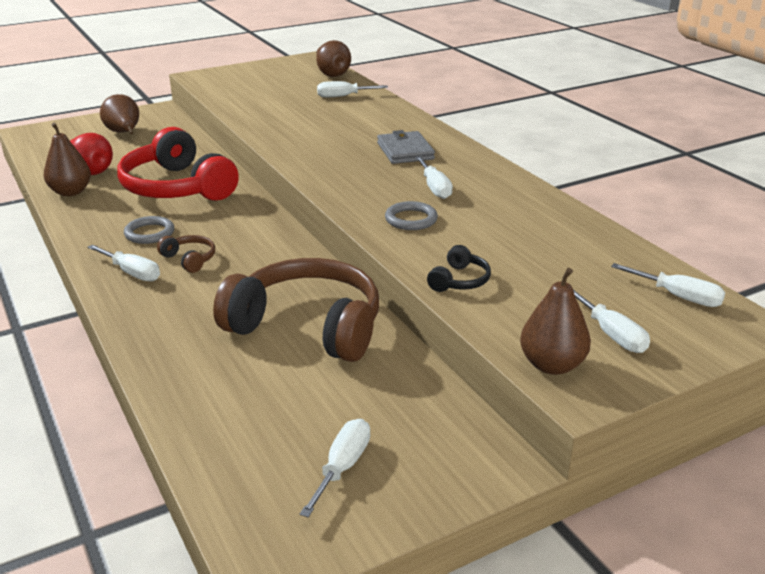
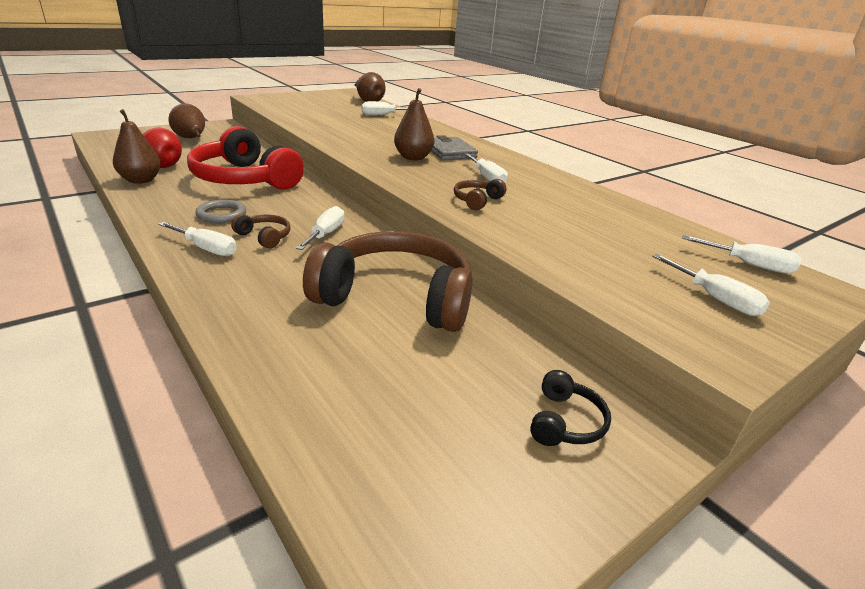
camera: 10 degrees left, 0 degrees up
white screwdriver [300,419,370,518] -> white screwdriver moved to [296,206,344,250]
grey ring [385,201,438,230] -> brown headphones [454,179,506,210]
black headphones [427,245,491,292] -> black headphones moved to [530,370,611,446]
brown pear [520,268,591,375] -> brown pear moved to [394,88,434,160]

